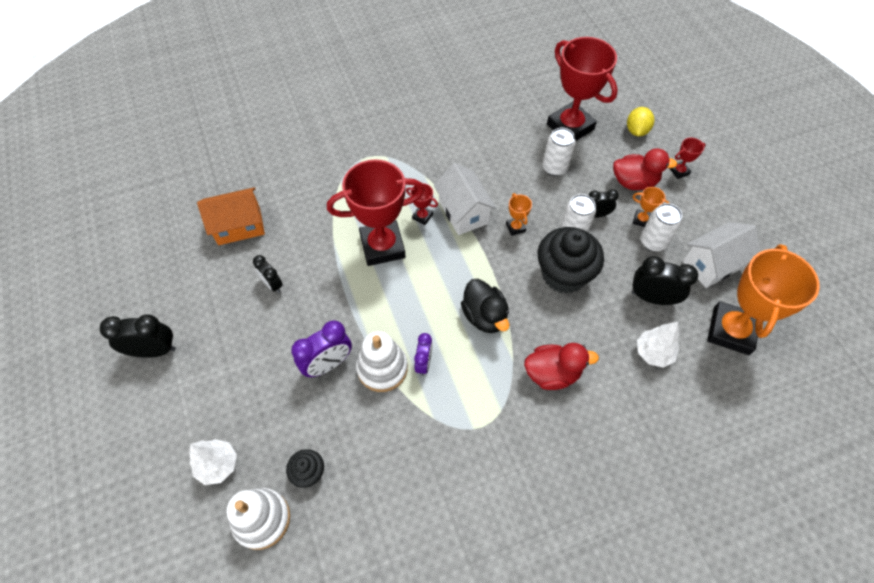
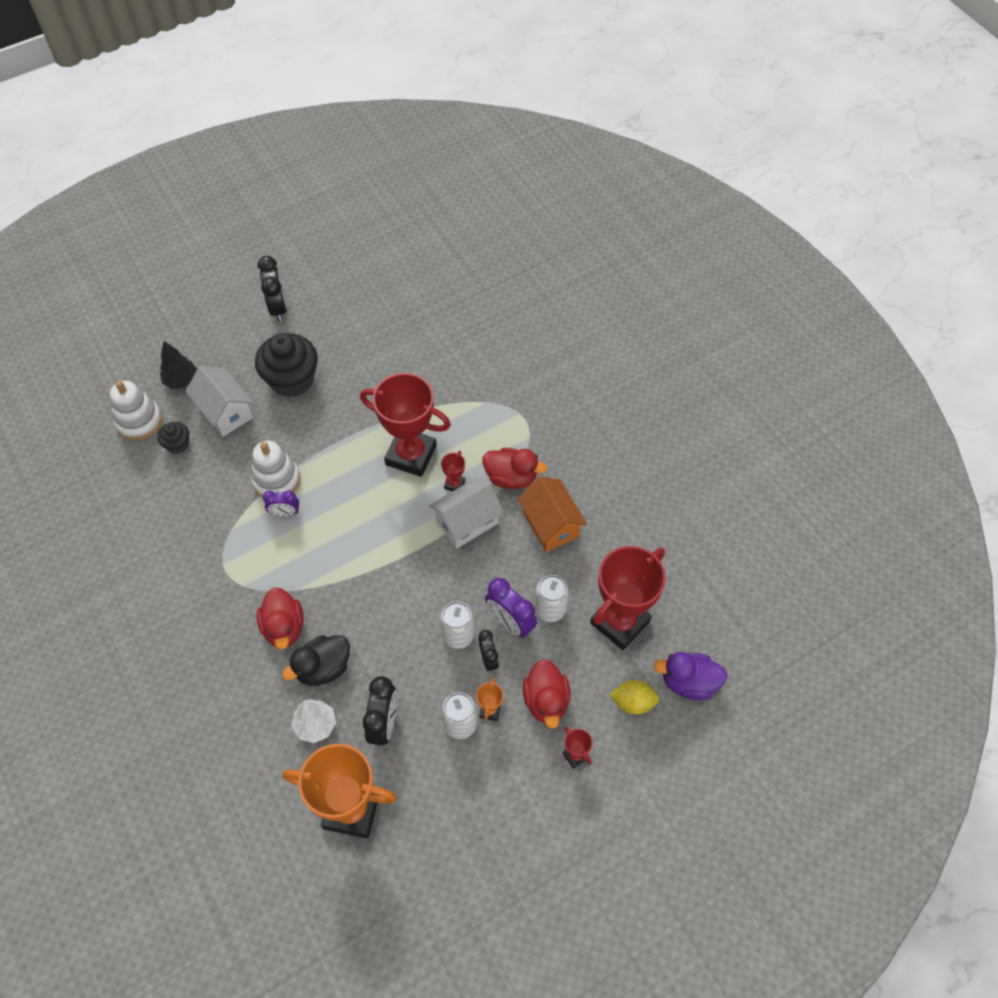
camera: 80 degrees right, 0 degrees up
white tree [189,439,237,485] -> black tree [160,341,197,389]
orange house [197,187,265,245] -> orange house moved to [517,476,587,552]
black clock [253,255,283,293] -> none
purple clock [291,320,352,377] -> purple clock moved to [485,578,537,638]
red trophy [327,159,424,266] -> red trophy turned 45 degrees counterclockwise [360,373,451,477]
black duck [461,279,510,333] -> black duck moved to [282,635,350,686]
orange trophy [506,193,532,236] -> none
black cupcake [538,227,604,293] -> black cupcake moved to [255,333,318,397]
white house [683,222,760,288] -> white house moved to [186,366,253,437]
none -> red duck [482,448,547,489]
none -> purple duck [654,652,728,700]

